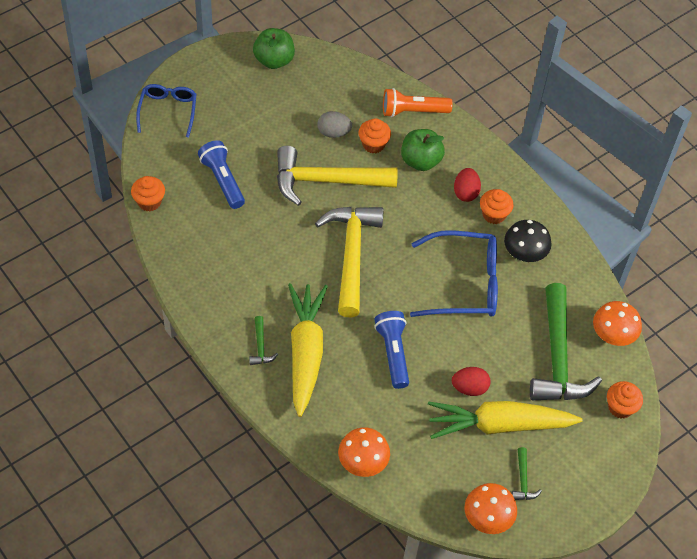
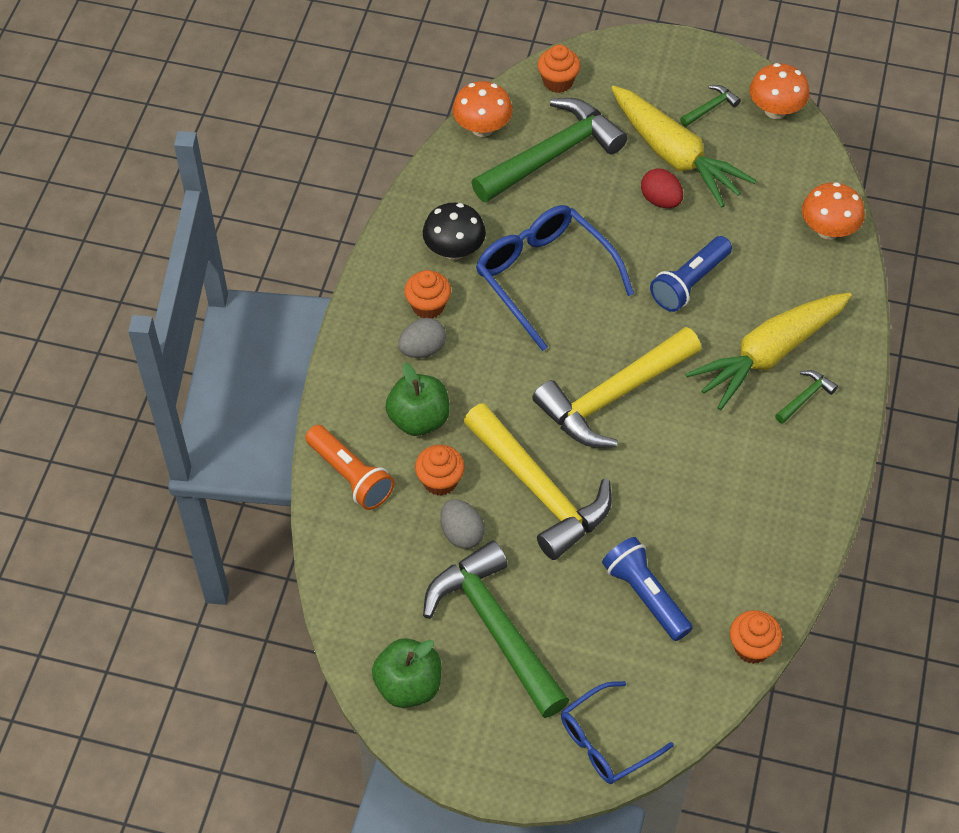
camera: 125 degrees left, 0 degrees up
blue flashlight [198,140,245,209] -> blue flashlight turned 120 degrees clockwise [602,537,692,641]
red egg [454,168,481,202] -> grey egg [398,318,446,358]
none -> green hammer [423,541,569,718]

